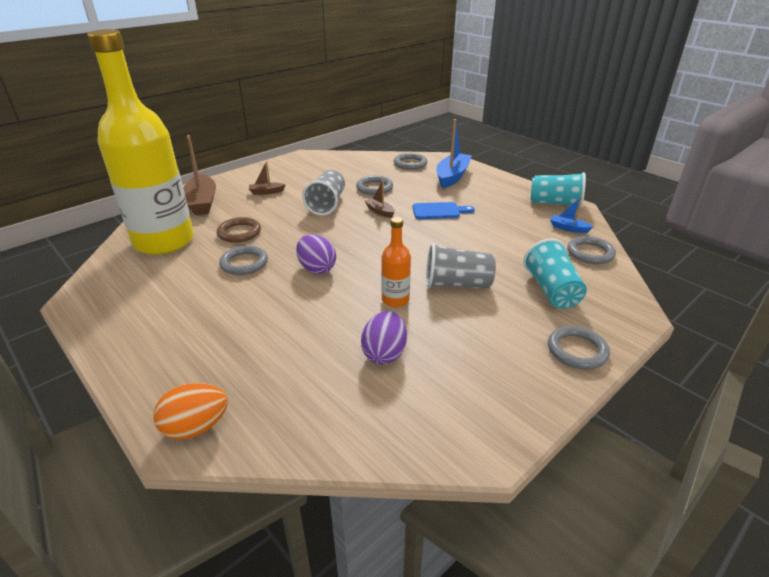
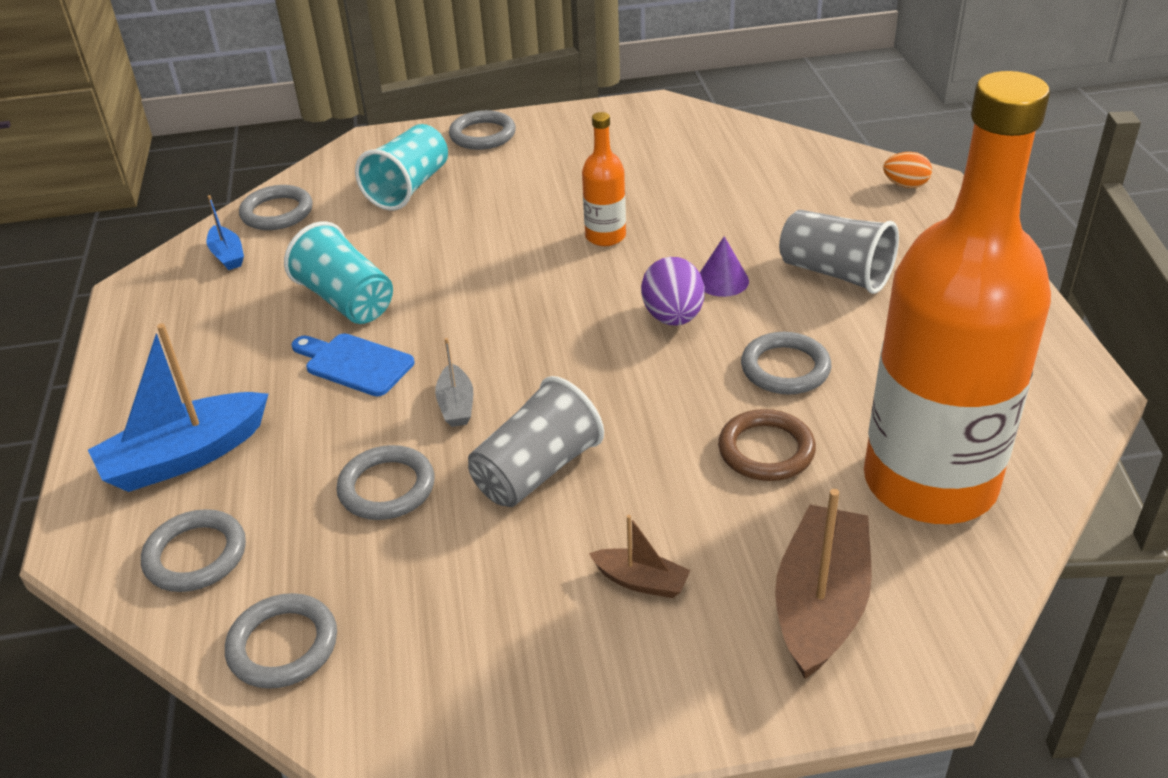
camera: 145 degrees left, 5 degrees up
yellow bottle [87,29,194,255] -> orange bottle [864,71,1051,524]
orange egg [153,383,228,440] -> orange egg [883,152,932,188], size x0.65
purple egg [361,311,407,364] -> none
brown boat [365,181,395,218] -> grey boat [435,338,473,427]
grey cup [426,243,496,288] -> grey cup moved to [779,210,899,294]
turquoise cup [531,172,586,208] -> turquoise cup moved to [284,221,393,324]
none -> grey ring [225,593,337,689]
none -> purple cone [700,236,749,297]

